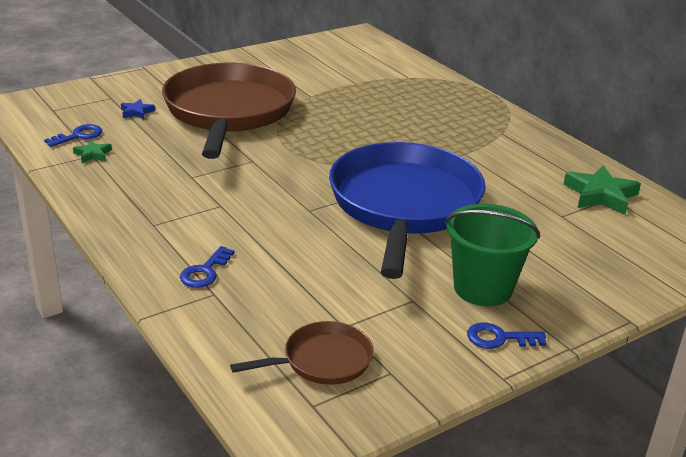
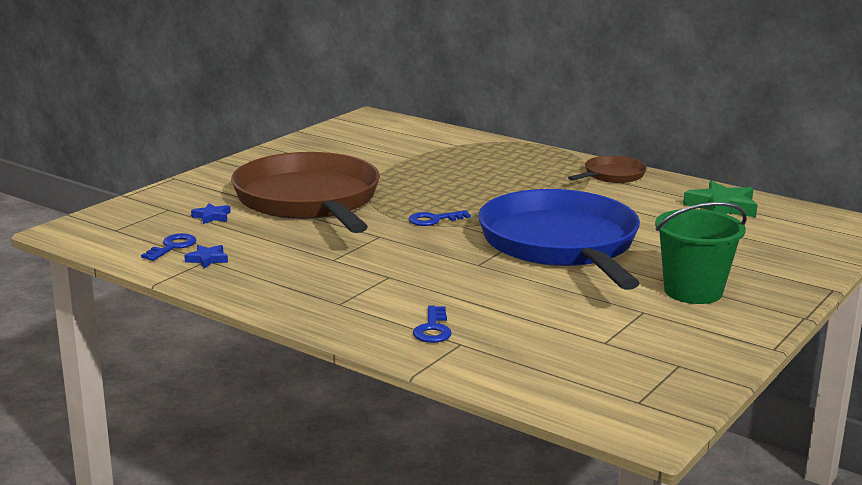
camera: 20 degrees left, 10 degrees down
green star [73,140,112,163] -> blue star [184,245,228,269]
brown pan [230,321,374,385] -> brown pan moved to [568,156,647,183]
blue key [467,322,547,349] -> blue key moved to [409,210,471,226]

